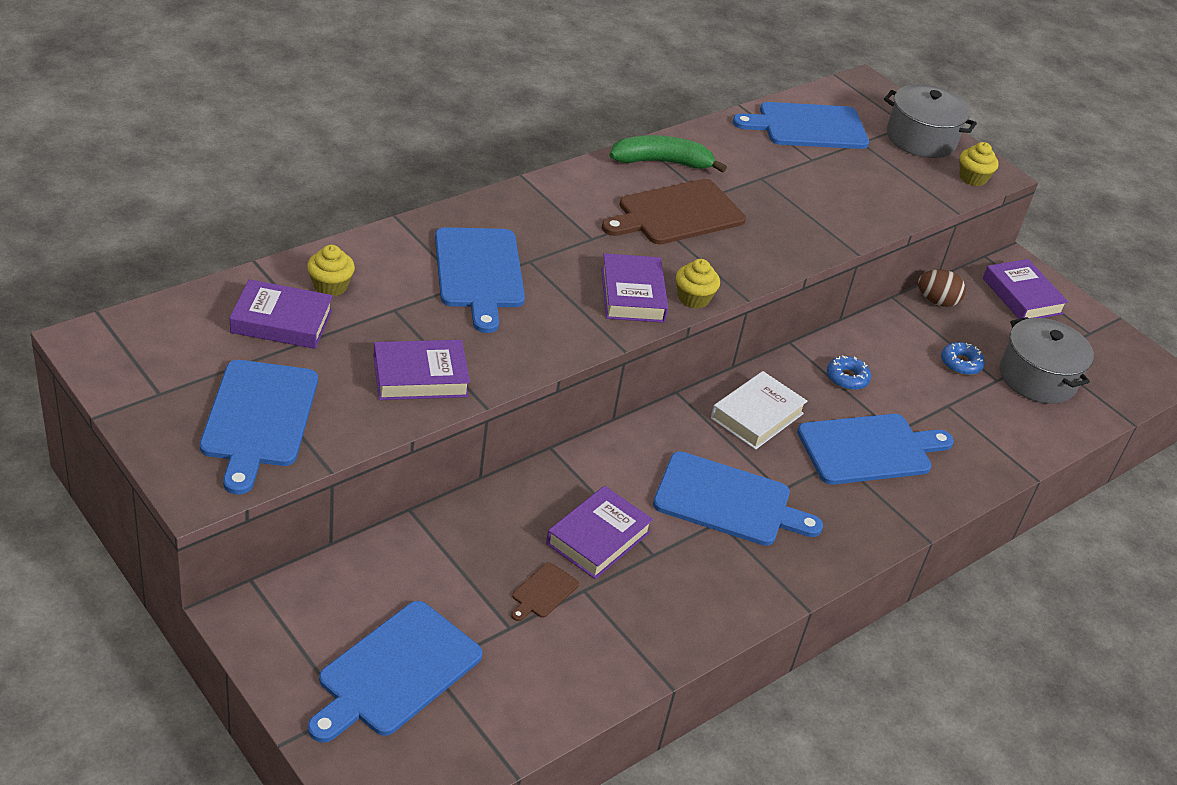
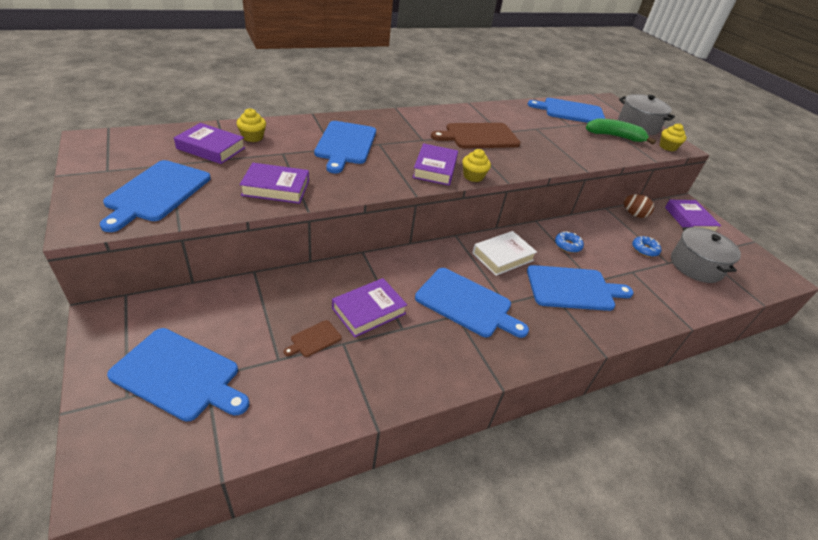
camera: 15 degrees right, 0 degrees up
blue cutting board [308,601,483,743] -> blue cutting board turned 120 degrees counterclockwise [107,328,249,422]
green banana [609,135,727,173] -> green banana moved to [586,119,656,144]

